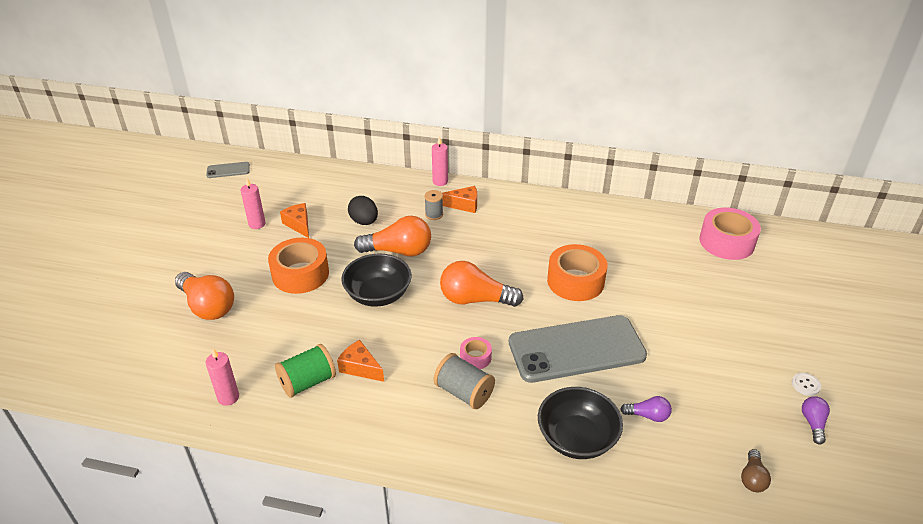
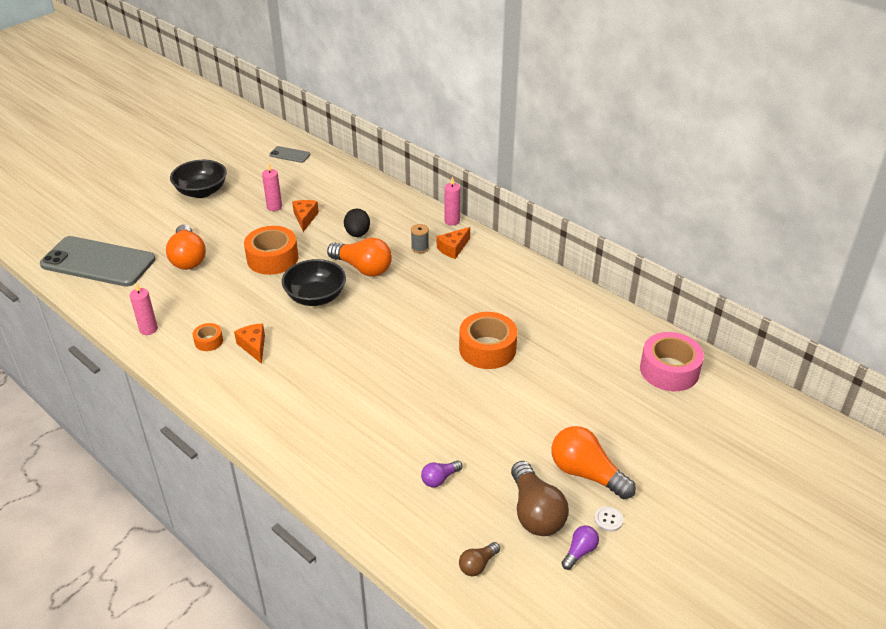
camera: 30 degrees right, 0 degrees up
green spool [275,344,336,398] -> orange tape [193,323,223,351]
grey spool [434,353,495,409] -> none
orange light bulb [440,261,524,307] -> orange light bulb moved to [551,426,636,499]
orange cheese [442,186,477,213] -> orange cheese turned 105 degrees clockwise [437,227,470,259]
pink tape [460,337,492,369] -> none
grey phone [509,315,647,383] -> grey phone moved to [40,236,155,287]
black bowl [538,387,623,459] -> black bowl moved to [170,160,227,198]
purple light bulb [620,396,672,422] -> purple light bulb turned 105 degrees clockwise [421,460,463,487]
none -> brown light bulb [511,461,569,536]

